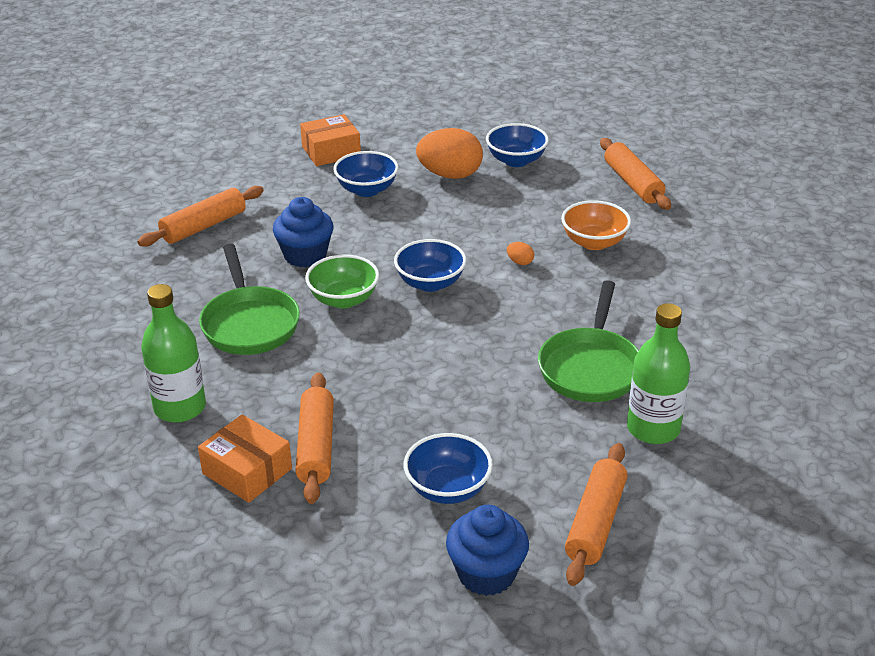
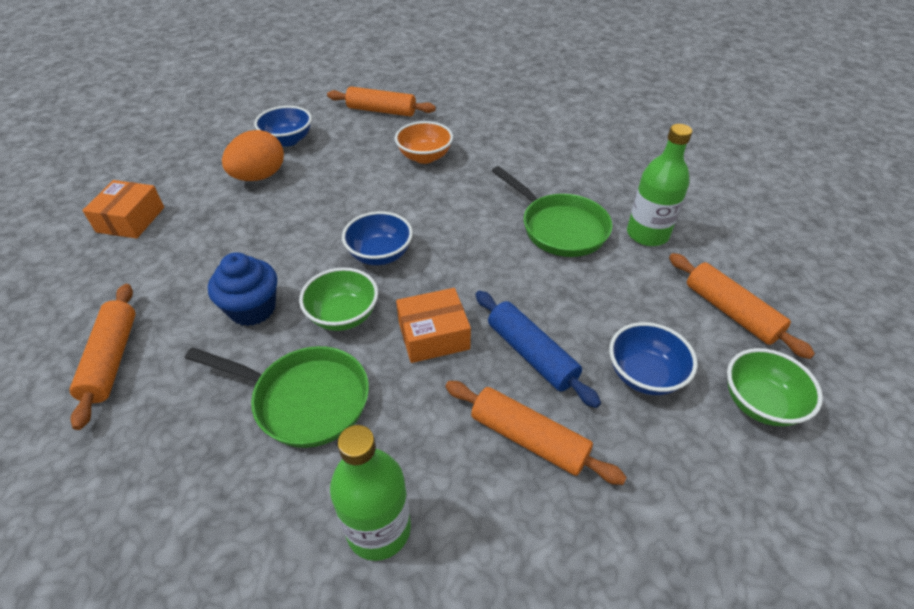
camera: 55 degrees left, 10 degrees up
orange box [198,414,292,503] -> orange box moved to [396,288,471,363]
blue bowl [333,151,399,197] -> none
blue cupcake [446,505,529,596] -> green bowl [727,348,823,426]
orange egg [507,242,534,265] -> none
none -> blue rolling pin [475,291,601,408]

